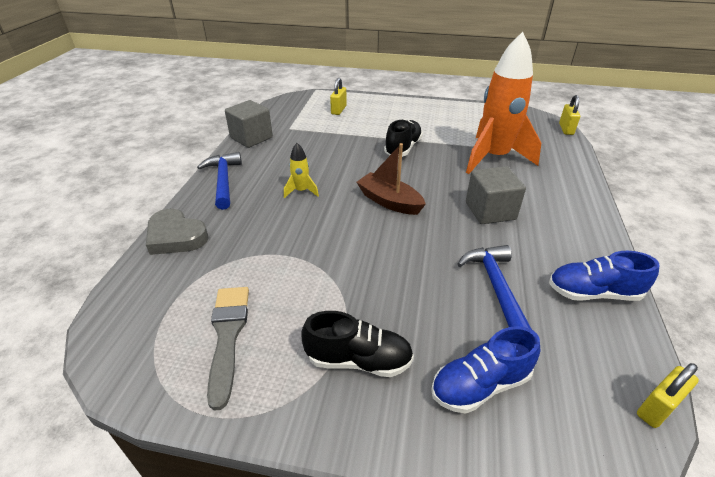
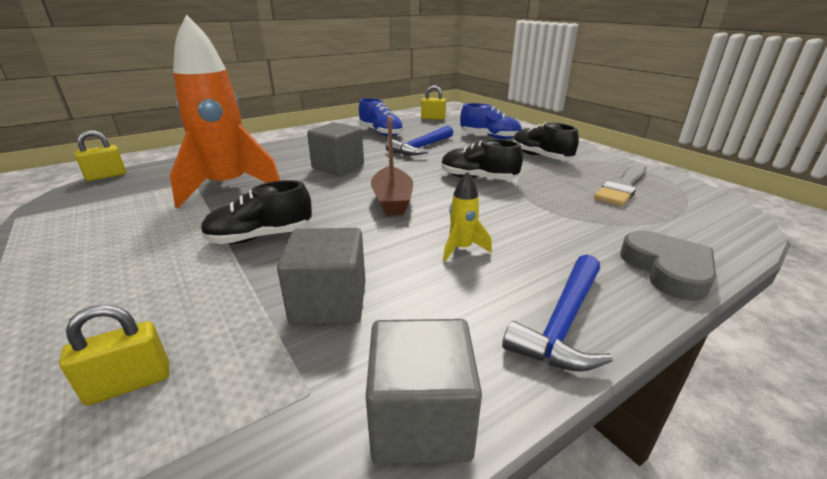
camera: 135 degrees left, 10 degrees down
none -> grey cube [277,228,365,325]
none -> black shoe [442,139,523,180]

